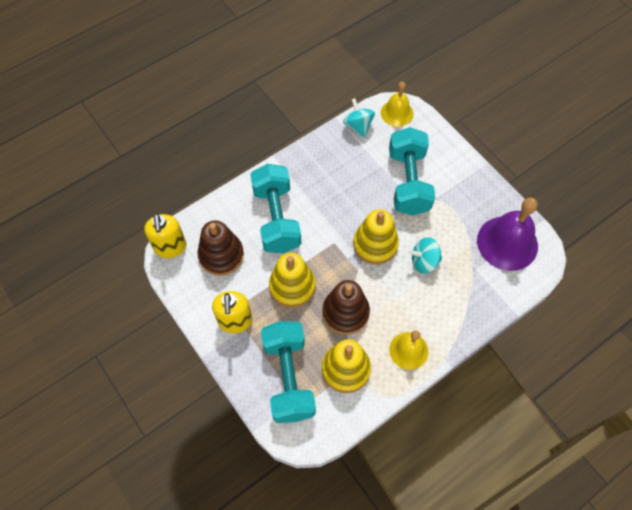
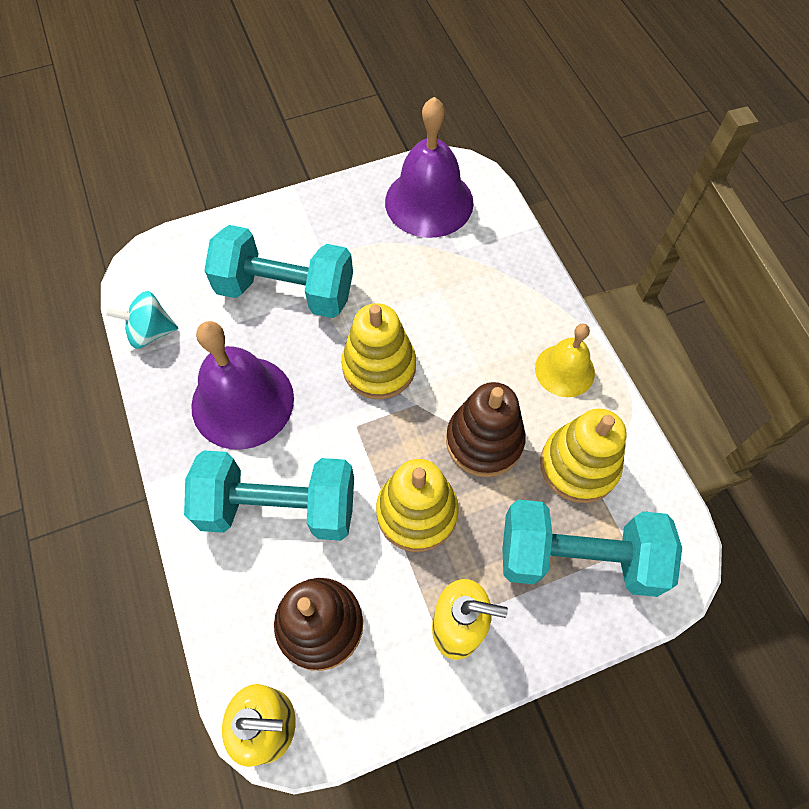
camera: 75 degrees left, 0 degrees up
yellow bell [381,82,413,127] -> none
turquoise spinning top [409,237,442,274] -> none
none -> purple bell [191,321,294,450]

